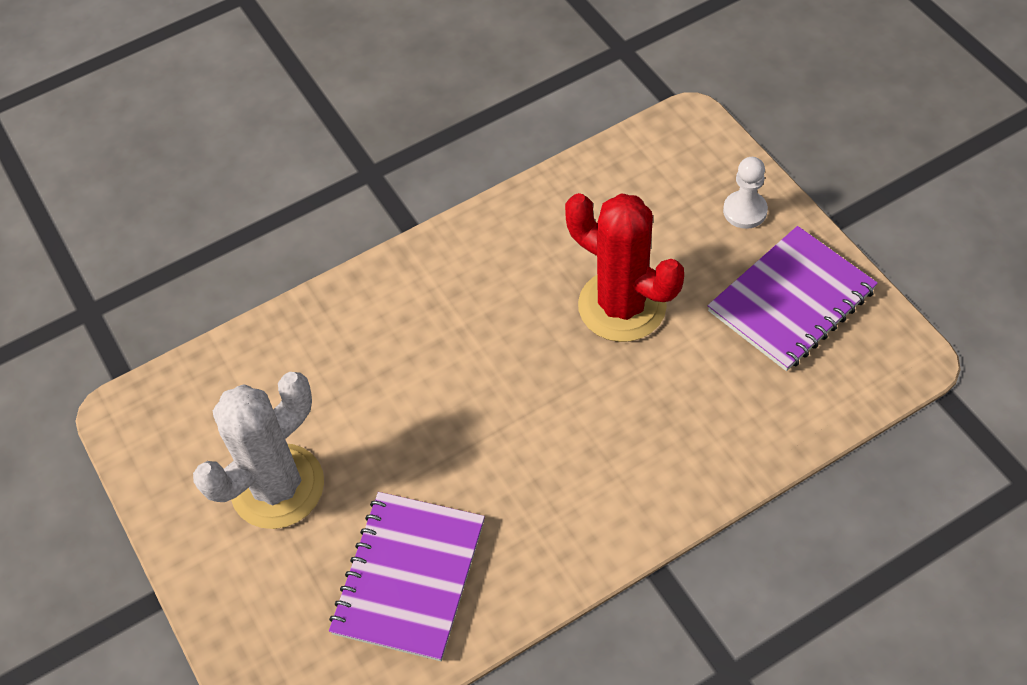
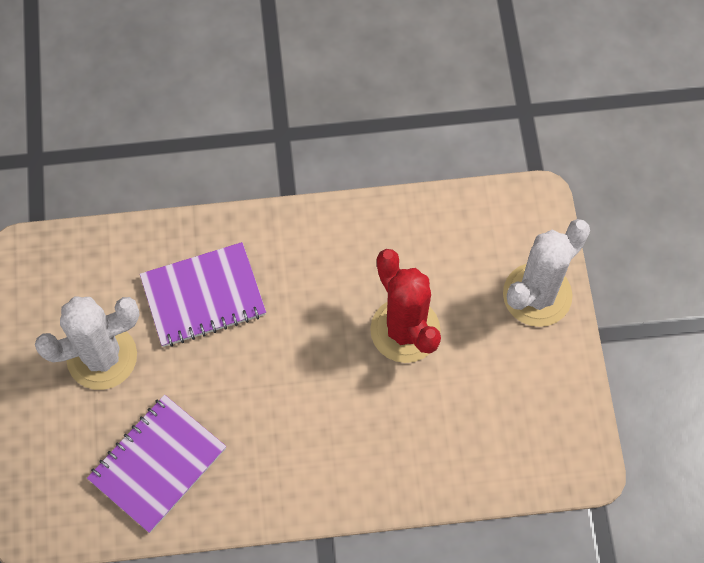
camera: 20 degrees right, 10 degrees up
purple notebook [708,226,878,371] -> purple notebook moved to [140,242,266,347]
white pawn [723,157,768,229] -> white cactus [503,219,590,327]

